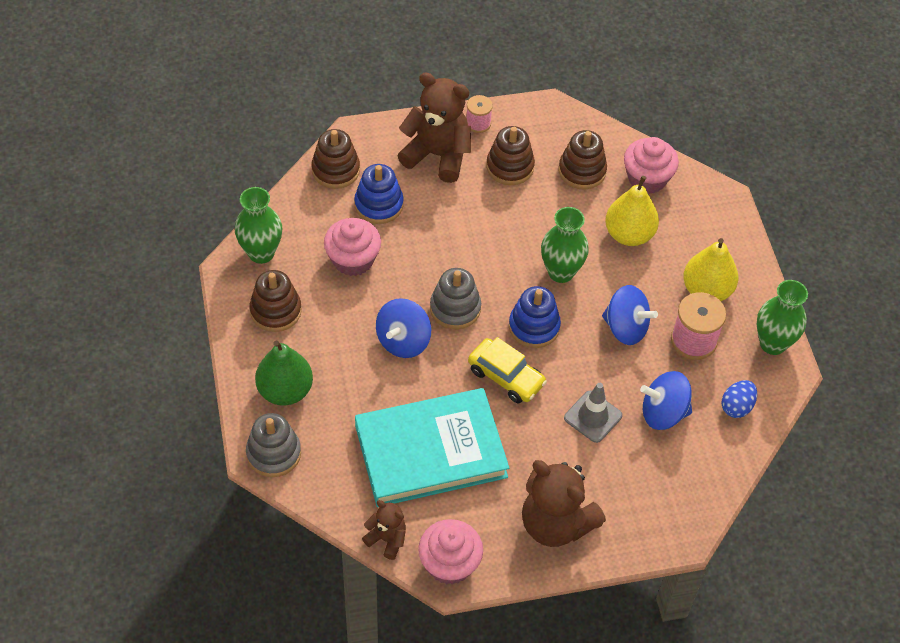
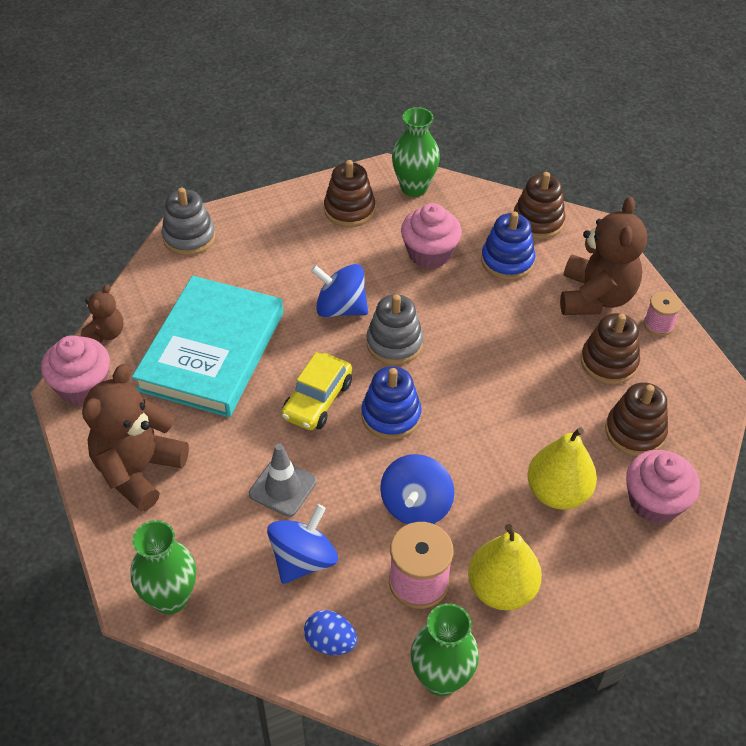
camera: 80 degrees right, 5 degrees down
green pear [255,340,313,405] -> none
turquoise book [355,388,509,507] -> turquoise book turned 45 degrees clockwise [132,276,283,417]
green vase [541,207,589,283] -> green vase moved to [130,520,196,614]
blue spinning top [640,371,692,430] -> blue spinning top turned 45 degrees clockwise [267,504,338,584]

